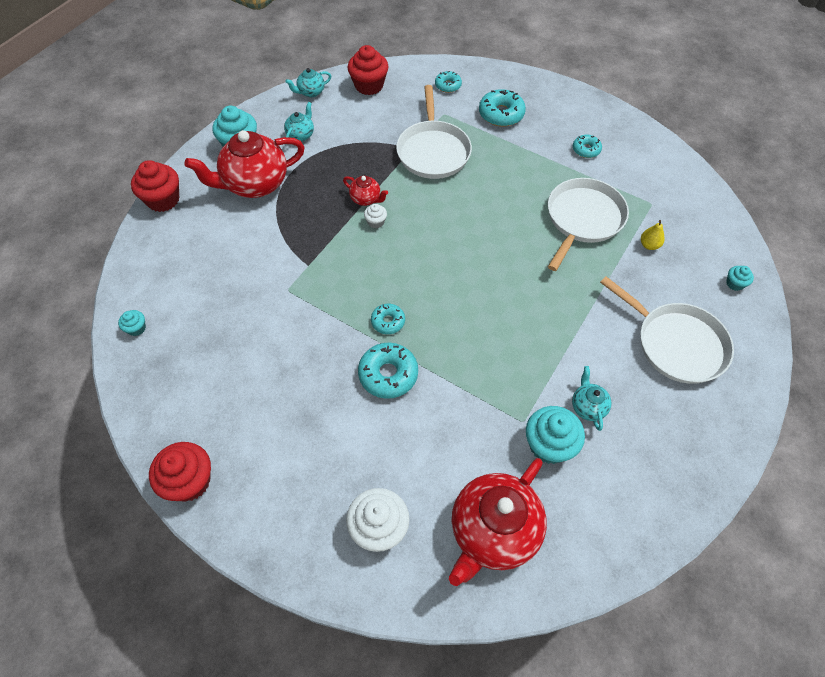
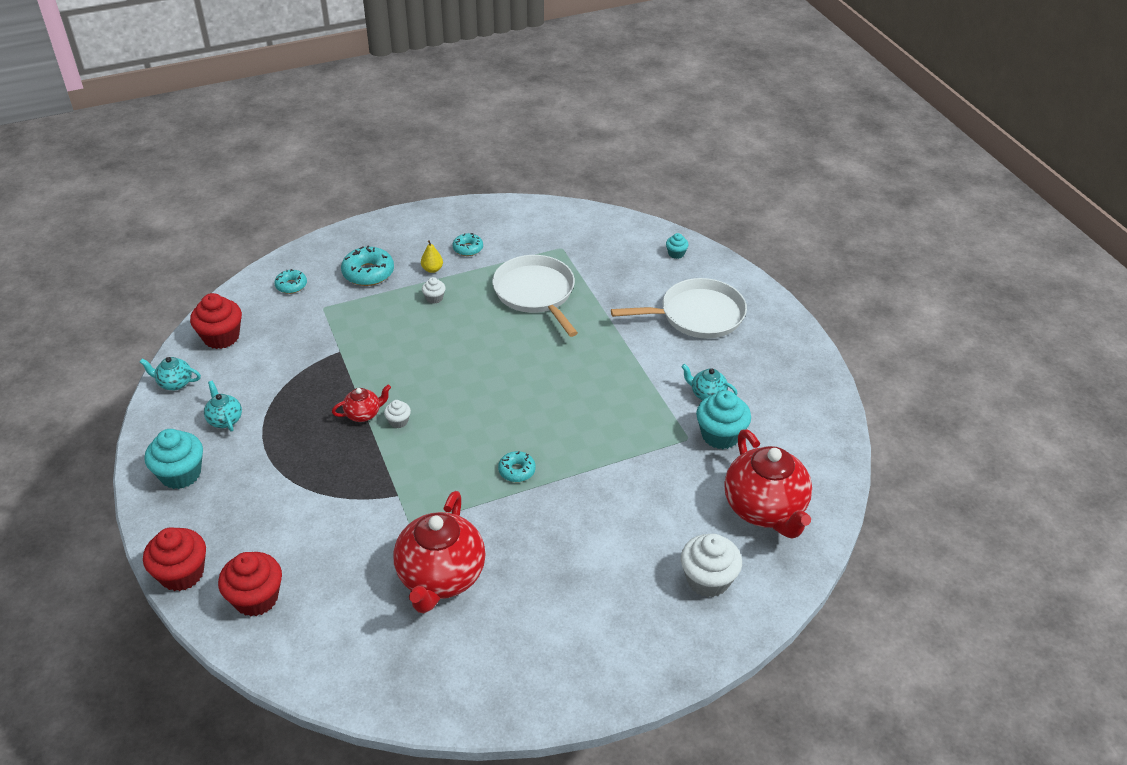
camera: 55 degrees left, 15 degrees down
turquoise cupcake [118,310,146,336] -> none
red cupcake [149,442,211,502] -> red cupcake moved to [218,552,282,617]
red teapot [185,130,305,198] -> red teapot moved to [393,491,486,613]
turquoise teapot [285,68,331,97] -> turquoise teapot turned 90 degrees clockwise [140,357,201,390]
turquoise donut [358,343,418,399] -> none
white pan [396,85,472,179] -> none
yellow pear [641,220,665,250] -> yellow pear moved to [421,240,443,273]
none -> white cupcake [422,277,446,304]

